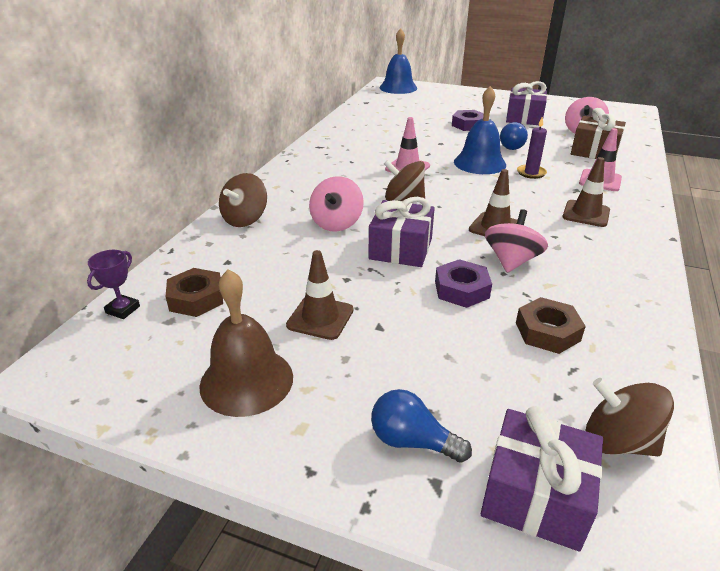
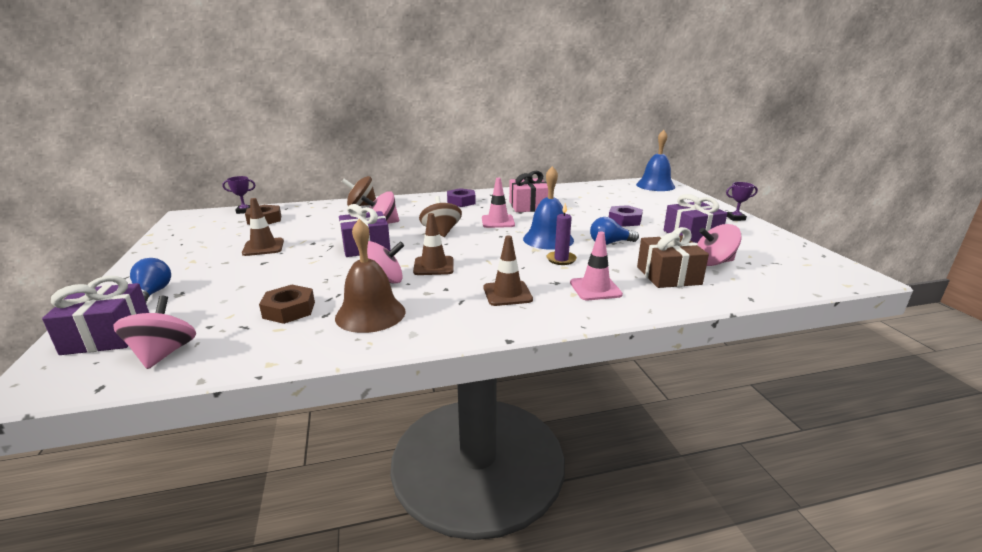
camera: 55 degrees right, 10 degrees down
brown bell [199,269,293,417] -> brown bell moved to [335,219,406,333]
purple nut [435,259,492,308] -> purple nut moved to [447,188,476,207]
brown spinning top [586,378,674,456] -> pink spinning top [113,296,196,369]
none -> pink gift [509,171,548,212]
none -> purple trophy [726,182,758,221]

